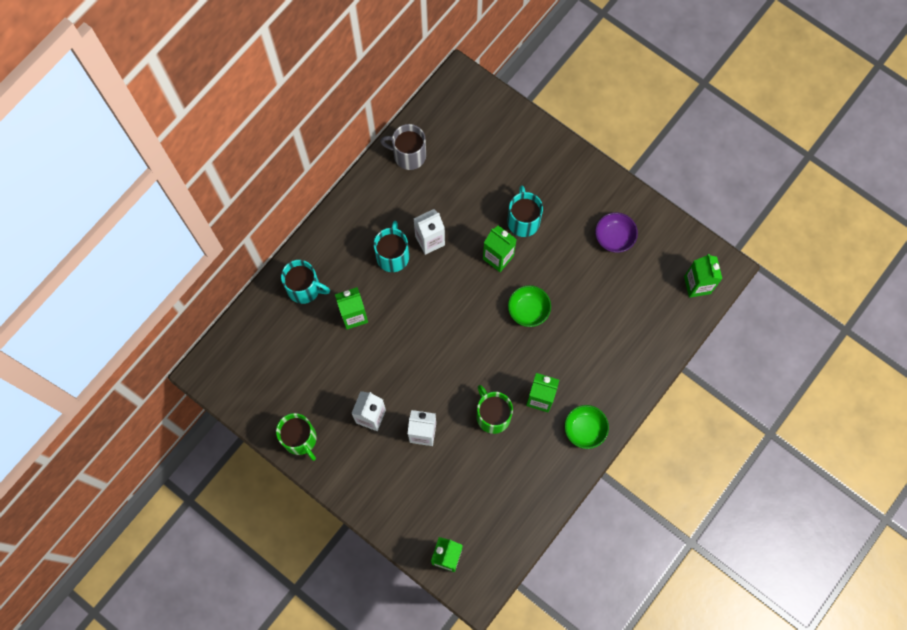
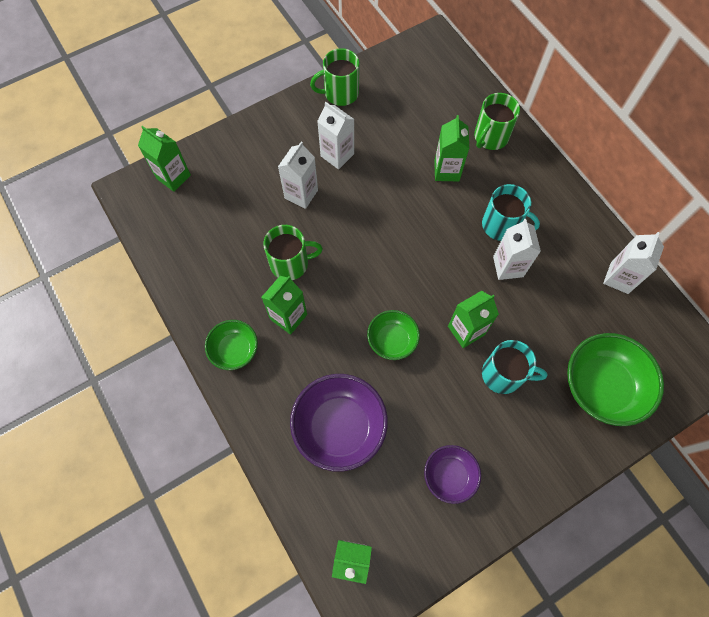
camera: 110 degrees right, 5 degrees down
turquoise mug [281,260,330,304] -> green mug [474,93,520,150]
grey mug [380,124,426,170] -> white carton [603,232,664,294]
none -> purple bowl [290,374,388,472]
none -> green bowl [567,333,664,426]

